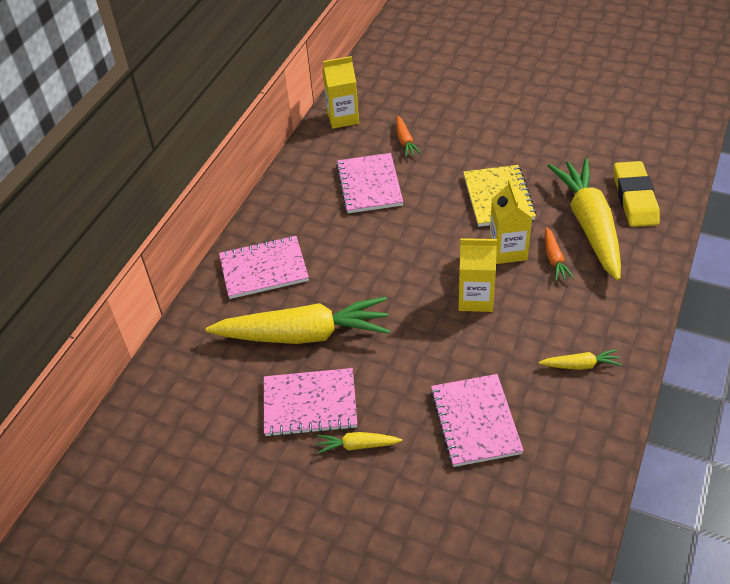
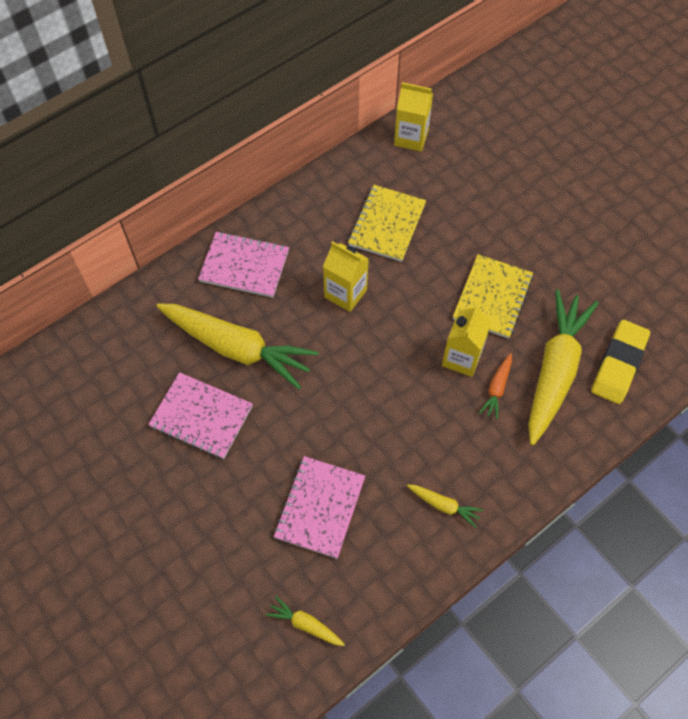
camera: 25 degrees right, 15 degrees up
yellow carrot [317,432,402,454] -> yellow carrot moved to [266,596,345,646]
pink notebook [336,153,403,213] -> yellow notebook [348,185,426,262]
orange carrot [396,116,422,157] -> none
yellow carton [459,238,497,312] -> yellow carton moved to [323,241,369,312]

